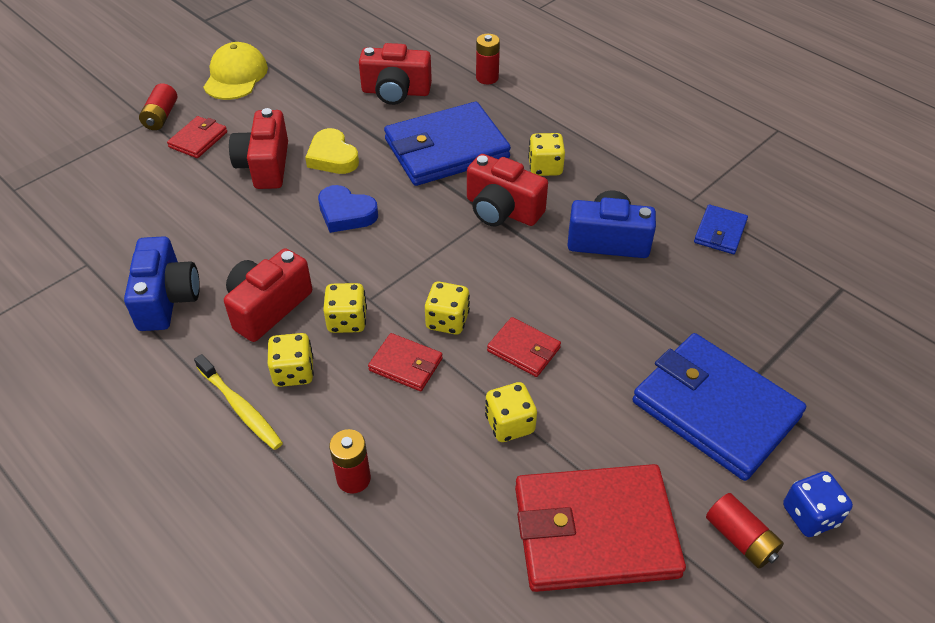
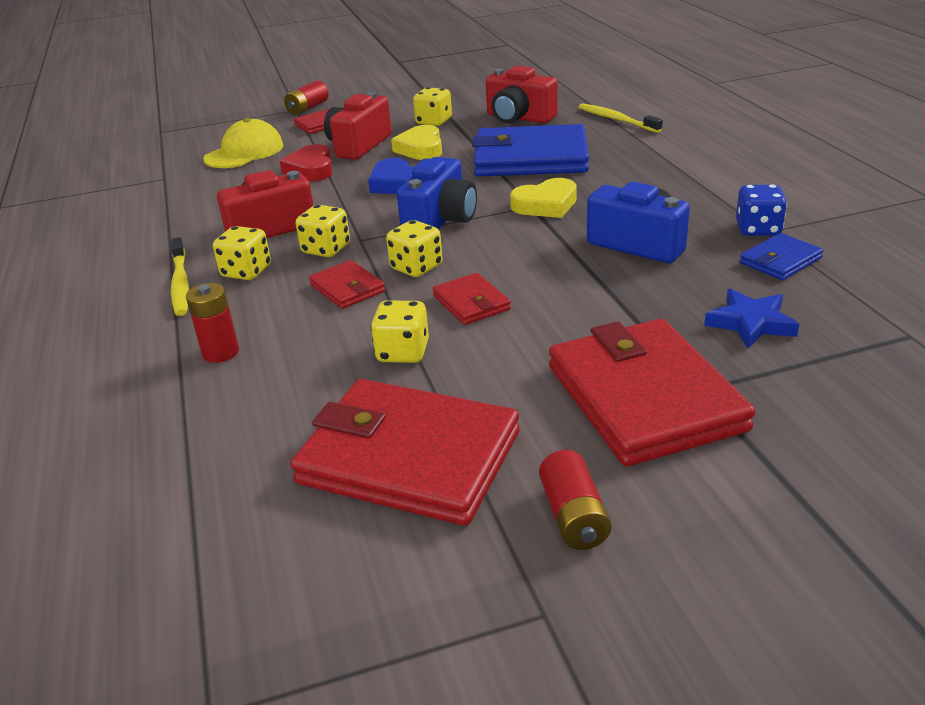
camera: 30 degrees right, 15 degrees down
blue camera [124,236,200,331] -> blue camera moved to [397,157,477,229]
yellow cap [203,42,268,100] -> yellow cap moved to [203,118,283,168]
red camera [467,154,548,226] -> yellow heart [510,178,577,218]
red battery [476,34,500,84] -> yellow toothbrush [578,103,663,133]
yellow dice [528,133,565,176] -> yellow dice moved to [413,87,452,126]
blue wallet [632,333,806,481] -> red wallet [549,319,755,466]
blue dice [783,471,853,537] -> blue dice moved to [736,184,787,236]
none -> red heart [280,144,333,181]
none -> blue star [704,289,799,349]

